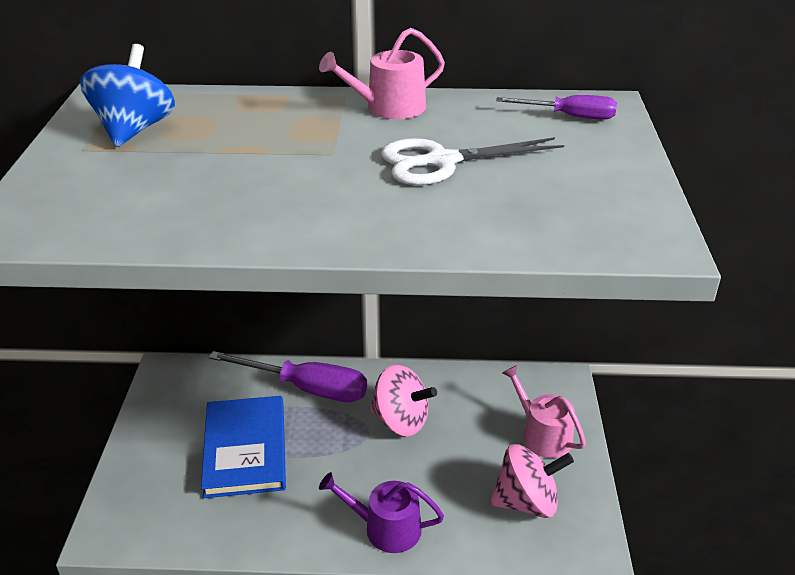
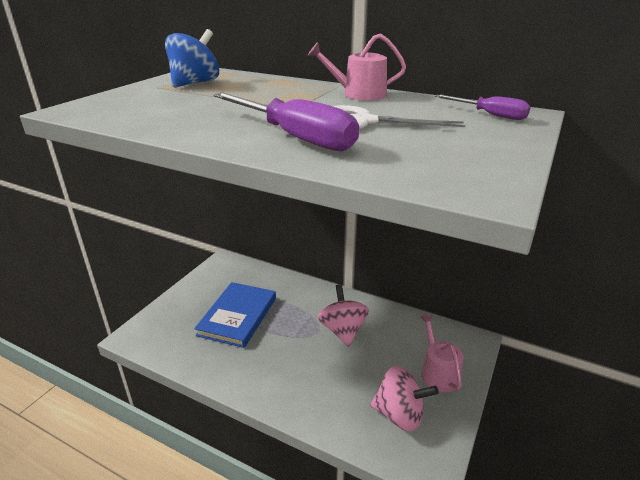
camera: 25 degrees right, 5 degrees down
purple screwdriver [209,351,367,402] -> purple screwdriver moved to [214,93,359,151]
purple watering can [319,472,444,553] -> none
pink spinning top [369,365,437,436] -> pink spinning top turned 150 degrees counterclockwise [318,284,369,347]

